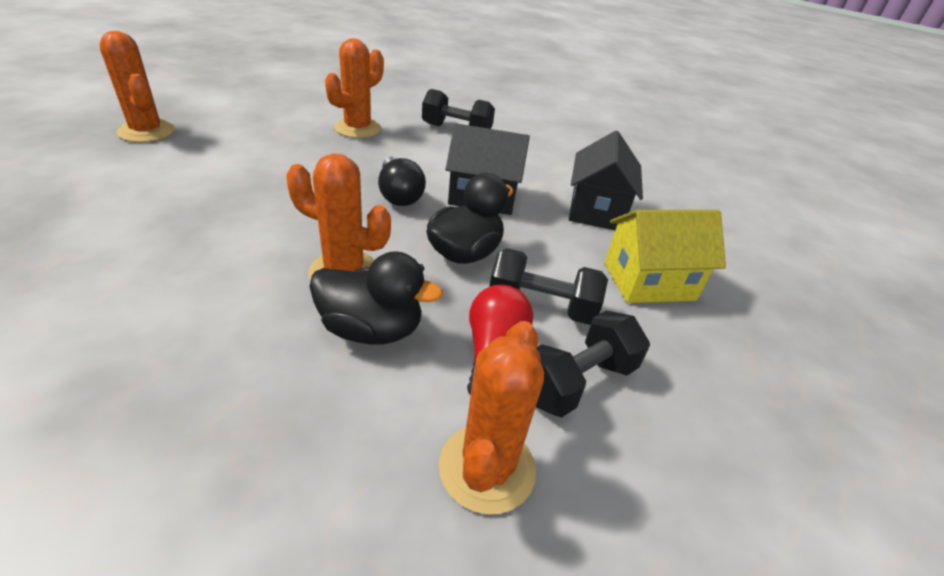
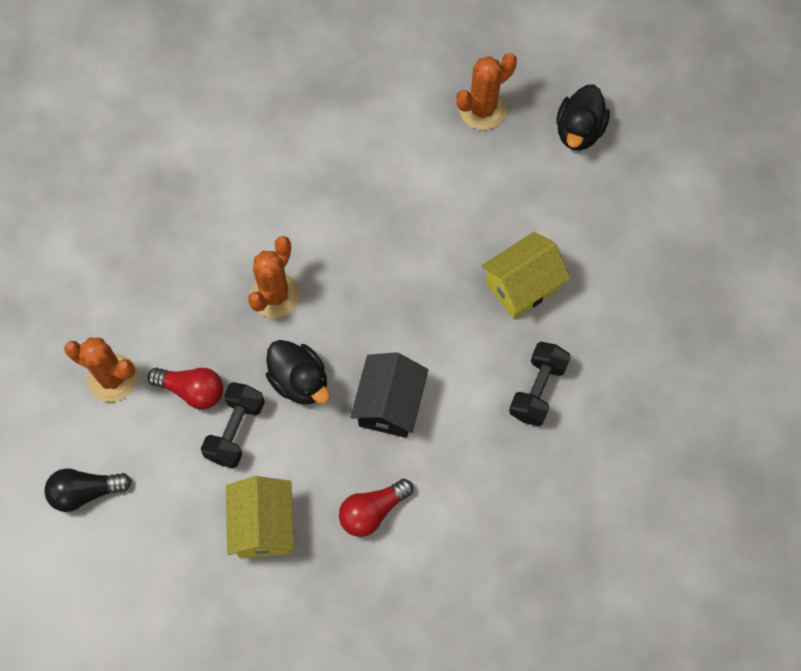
camera: 100 degrees right, 30 degrees up
black duck [309,251,443,344] -> black duck moved to [556,84,610,151]
orange cactus [325,38,384,138] -> yellow house [482,232,571,319]
black light bulb [378,157,426,206] -> black light bulb moved to [45,468,132,512]
black dumbbell [536,311,650,418] -> none
black house [569,131,643,230] -> red light bulb [339,479,413,537]

